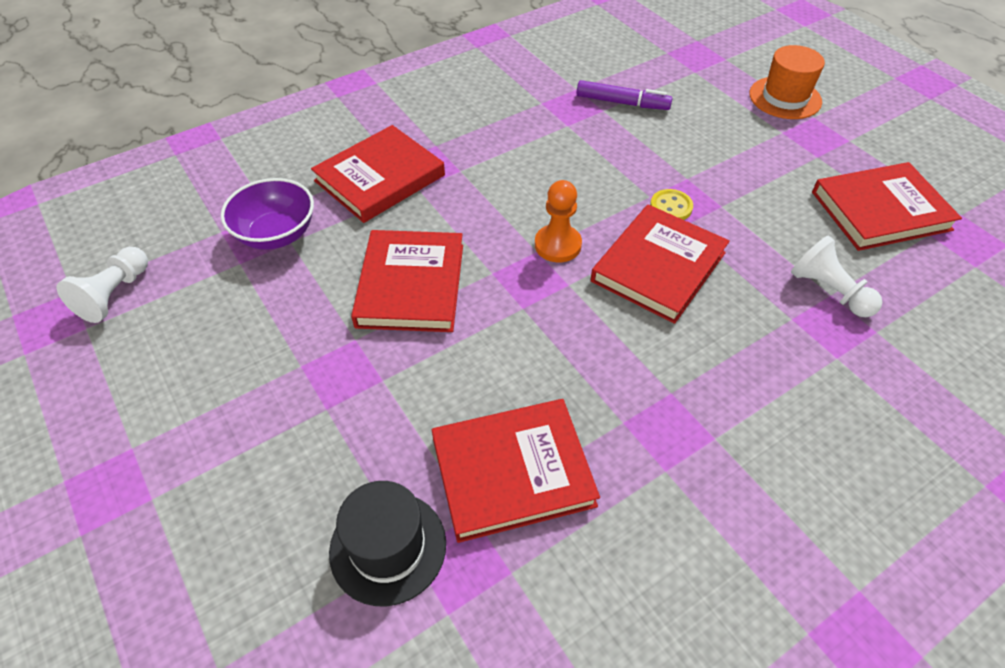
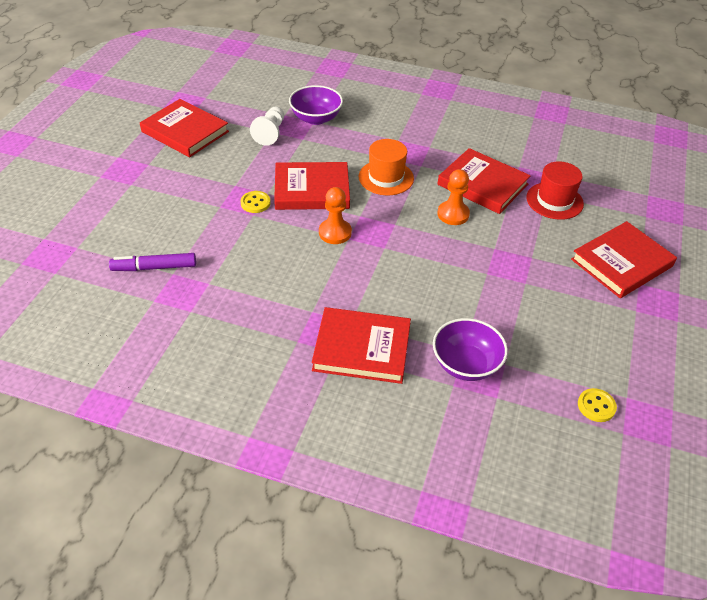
camera: 130 degrees left, 5 degrees down
white pawn [57,247,148,323] -> yellow button [578,388,617,422]
black hat [329,481,446,606] -> red hat [526,161,584,220]
red book [351,230,463,332] -> red book moved to [571,221,677,298]
purple marker [577,80,673,110] -> purple marker turned 75 degrees counterclockwise [109,253,196,271]
orange hat [749,45,825,119] -> orange hat moved to [359,139,414,195]
none -> purple bowl [289,85,343,125]
none -> orange pawn [437,169,470,225]

